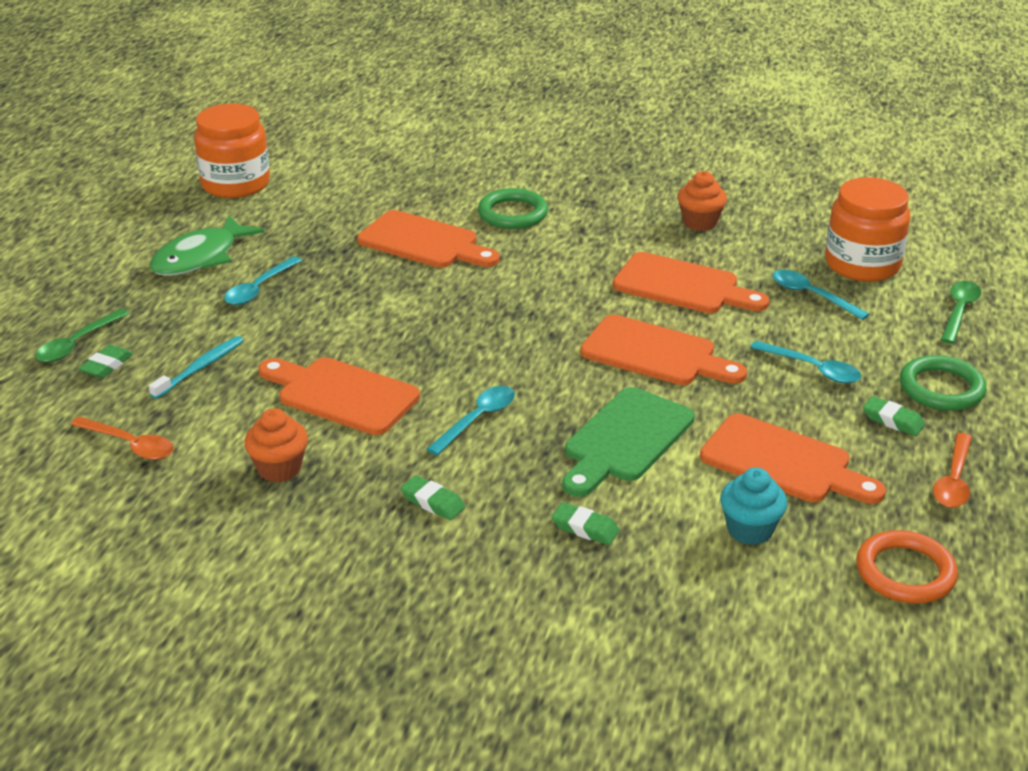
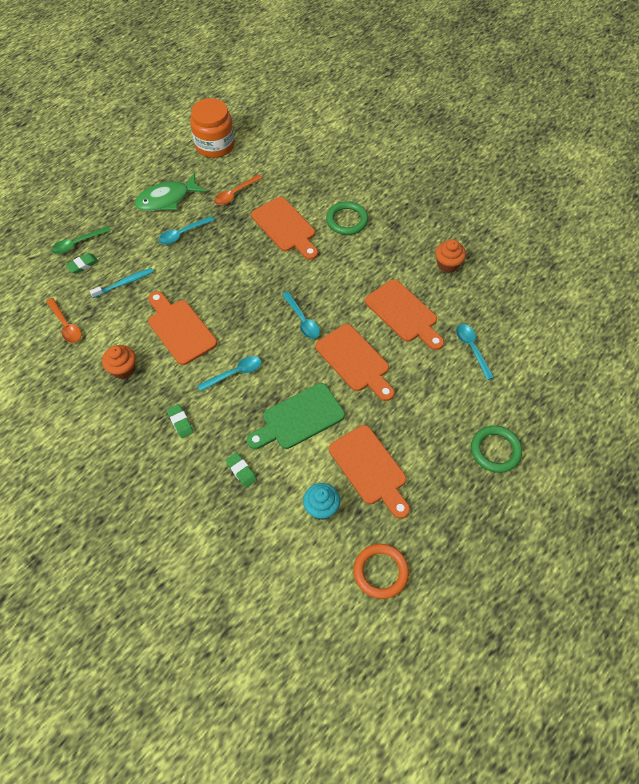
camera: 25 degrees right, 25 degrees up
turquoise spoon [750,341,861,383] -> turquoise spoon moved to [282,292,320,339]
orange jar [825,177,910,282] -> none
green eraser [863,396,925,436] -> none
orange spoon [933,433,972,508] -> orange spoon moved to [214,174,262,205]
green spoon [941,281,981,344] -> none

